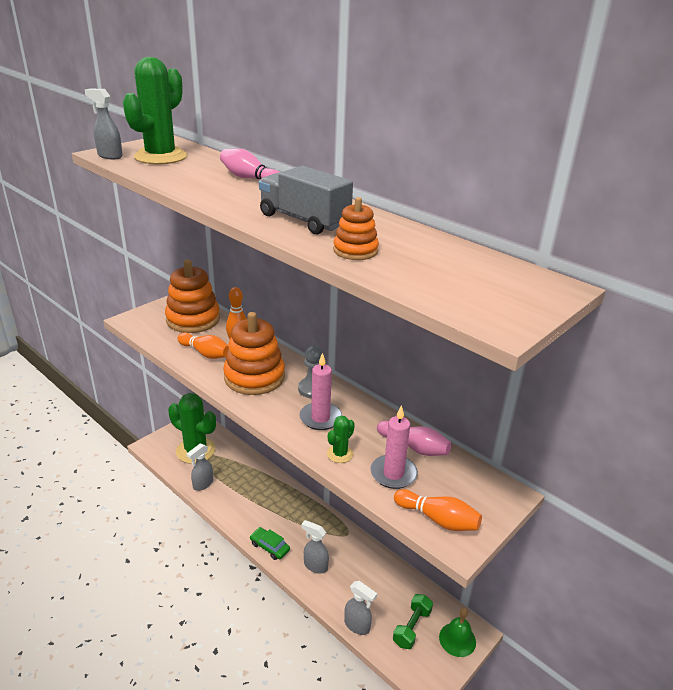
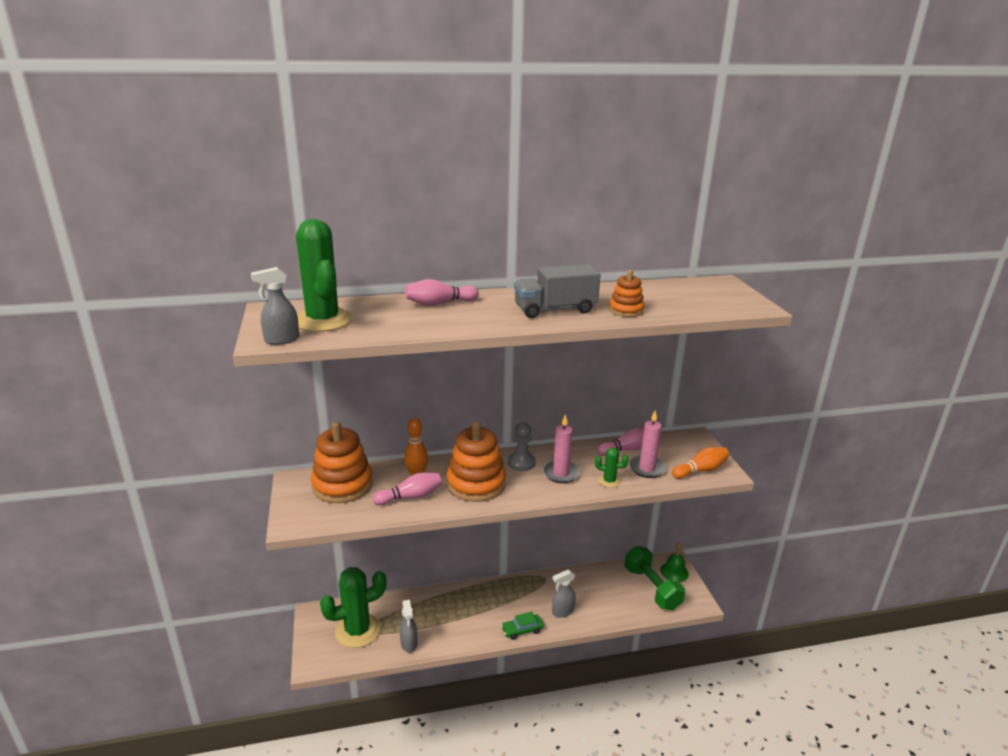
camera: 55 degrees left, 5 degrees down
orange bowling pin [177,333,229,359] -> pink bowling pin [373,473,442,505]
green cactus [327,416,355,463] -> green cactus turned 60 degrees counterclockwise [595,448,629,488]
grey spray bottle [344,581,377,635] -> none
green dumbbell [393,594,433,649] -> green dumbbell [624,546,685,610], size x1.61

